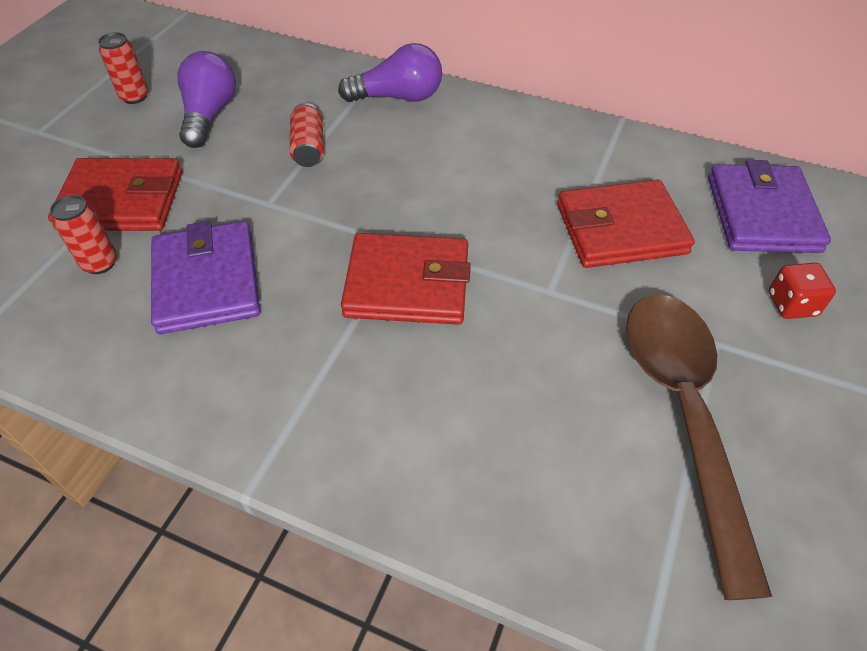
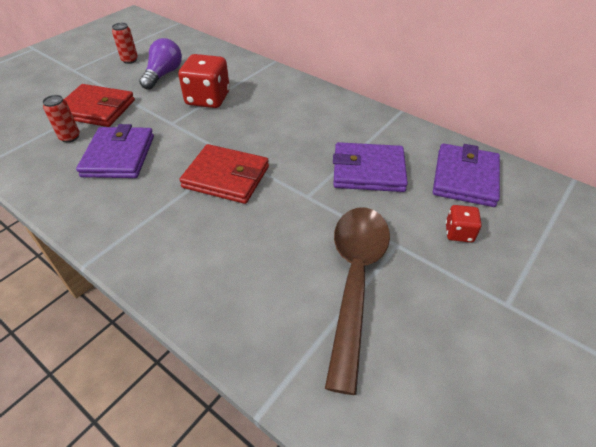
camera: 15 degrees right, 5 degrees down
red can [290,103,324,167] -> red dice [178,54,230,108]
purple light bulb [338,43,442,102] -> none
red wallet [557,179,695,268] -> purple wallet [333,142,408,192]

